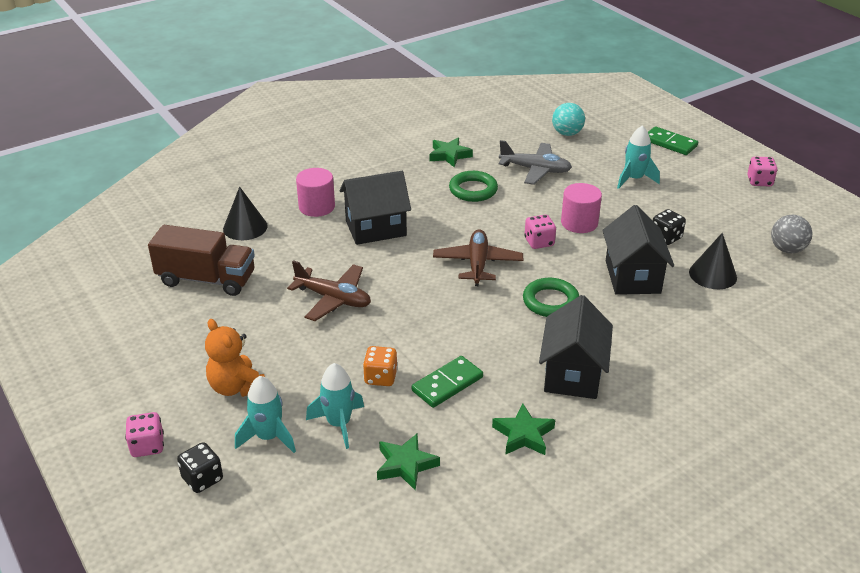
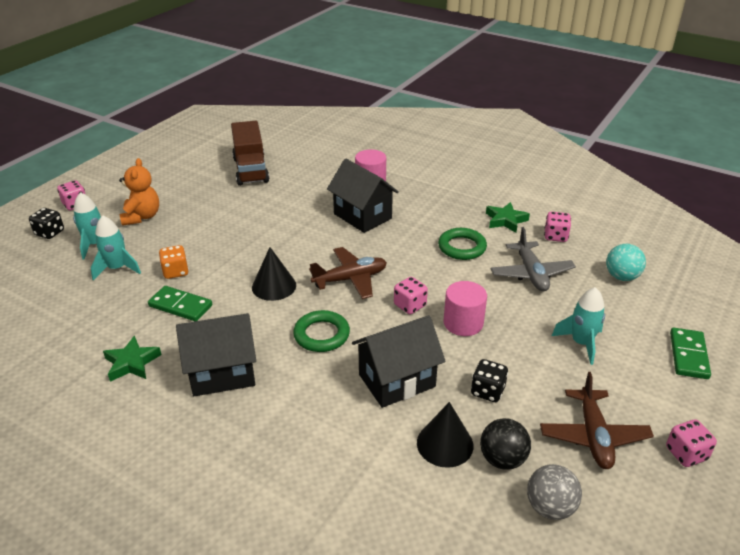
camera: 65 degrees right, 0 degrees up
orange teddy bear [205,319,265,397] -> orange teddy bear turned 150 degrees clockwise [119,158,159,226]
black cone [223,187,268,240] -> black cone moved to [252,247,296,301]
brown plane [287,260,371,321] -> brown plane moved to [540,372,654,469]
green star [377,434,440,490] -> none
none -> black ball [480,418,531,470]
none -> pink dice [544,212,571,242]

